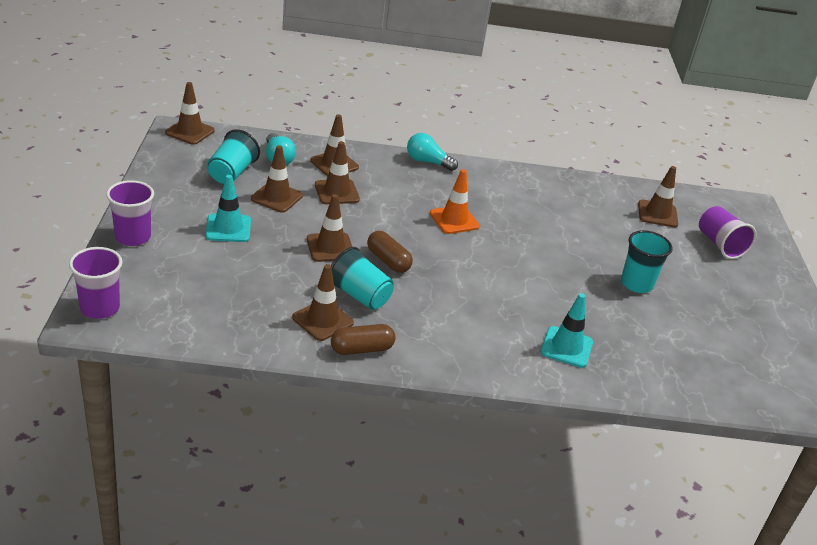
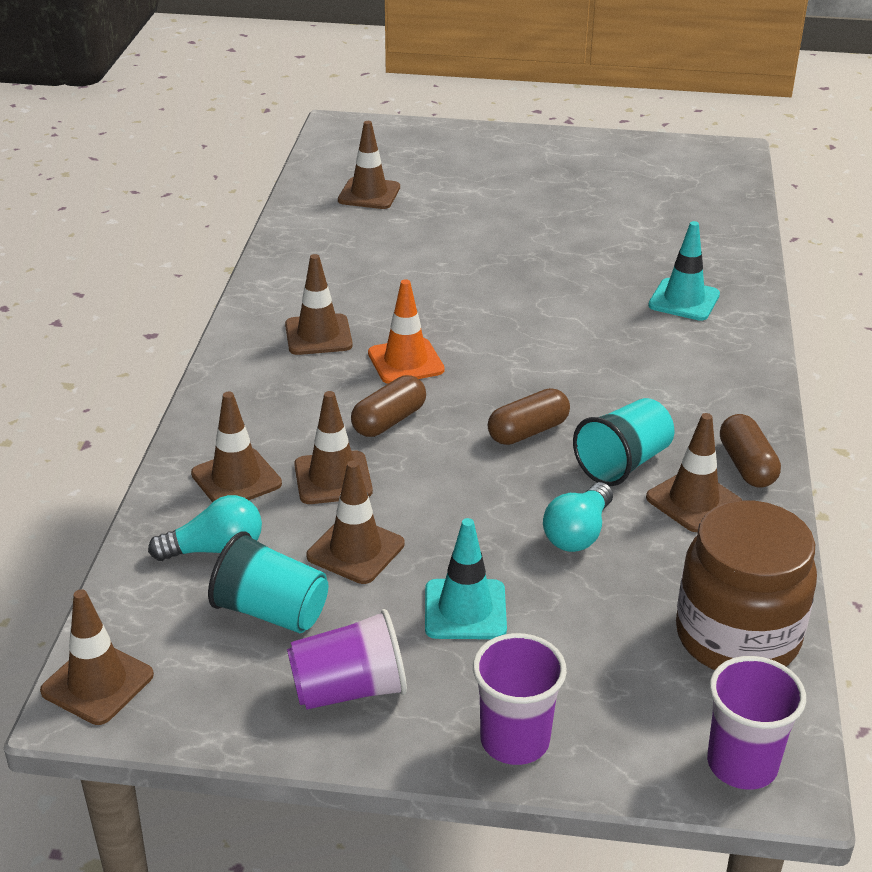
camera: 80 degrees left, 0 degrees up
brown traffic cone [307,194,352,262] -> brown traffic cone moved to [285,254,353,355]
turquoise light bulb [407,133,458,171] -> turquoise light bulb moved to [543,482,613,552]
turquoise cup [621,230,673,293] -> none
purple cup [699,206,757,259] -> purple cup moved to [287,609,407,710]
none -> brown capsule [351,375,426,437]
none -> brown jar [676,500,817,670]

